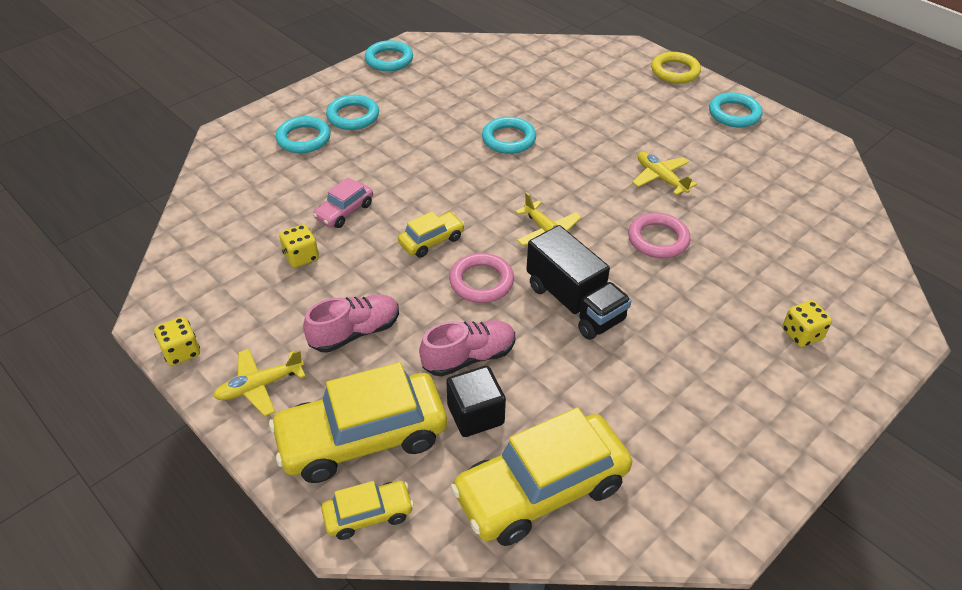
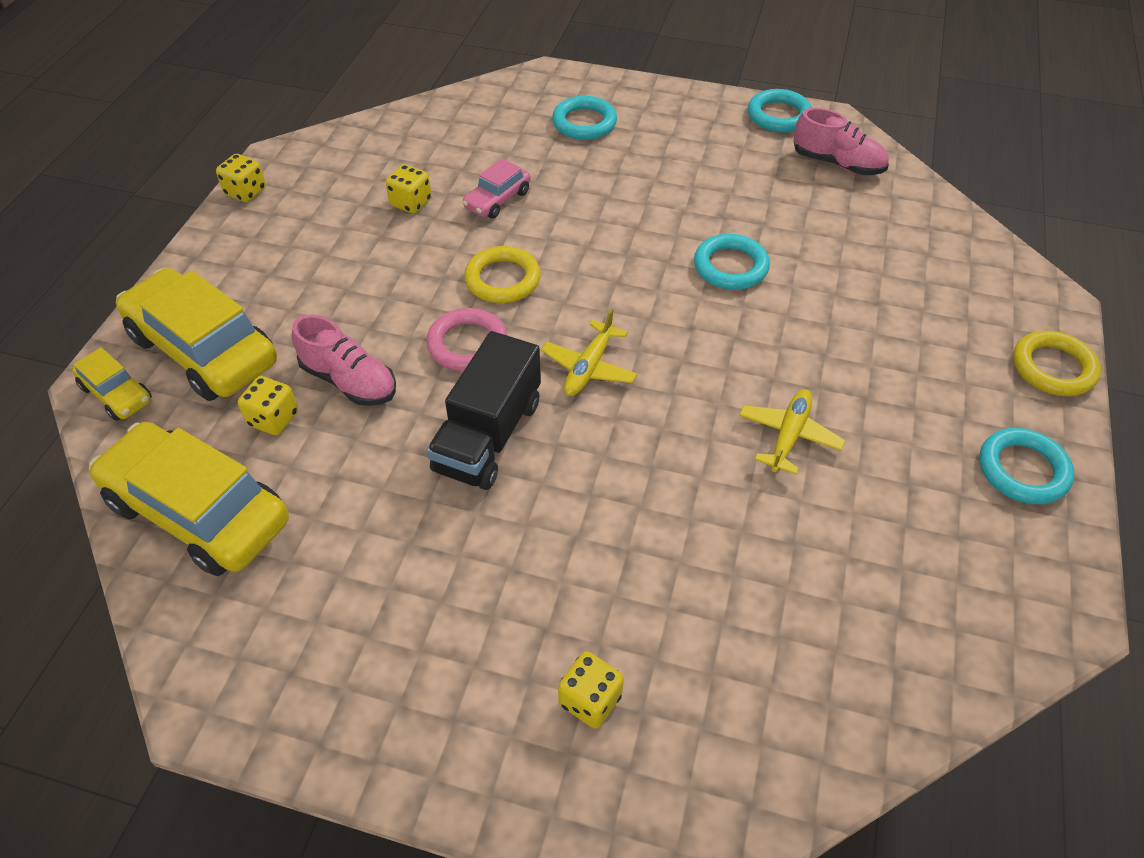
camera: 60 degrees right, 5 degrees up
yellow plane [213,349,305,416] -> none
pink shoe [303,294,399,353] -> pink shoe moved to [794,108,889,175]
pink car [313,177,373,228] -> pink car turned 60 degrees counterclockwise [462,158,531,219]
turquoise ring [326,95,379,130] -> none
yellow car [398,211,465,258] -> yellow ring [464,246,541,303]
black cube [446,366,506,437] -> yellow dice [238,376,298,435]
pink ring [628,213,690,258] -> none

